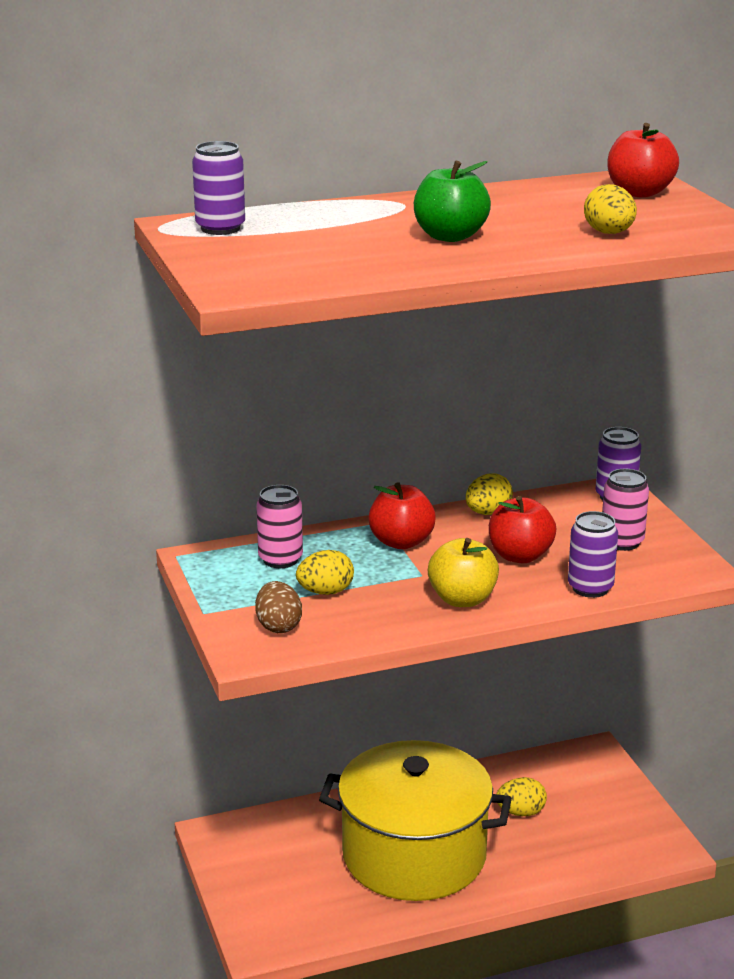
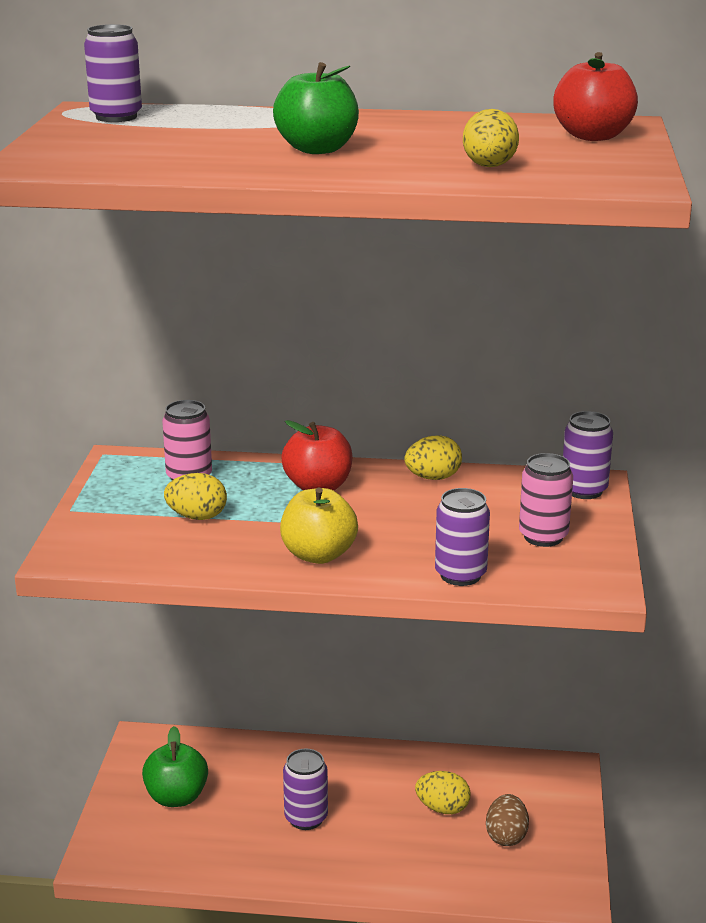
camera: 25 degrees right, 0 degrees up
brown egg [255,581,302,633] -> brown egg moved to [486,794,529,846]
yellow pot [319,740,512,901] -> purple can [283,749,328,830]
red apple [489,496,556,563] -> none
none -> green apple [142,726,208,807]

